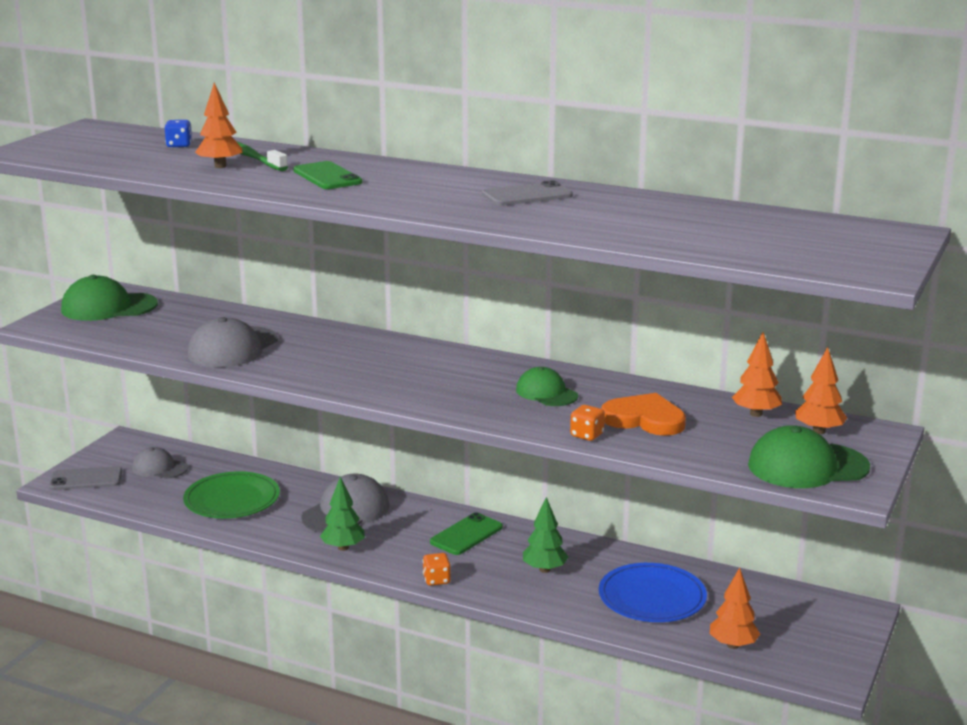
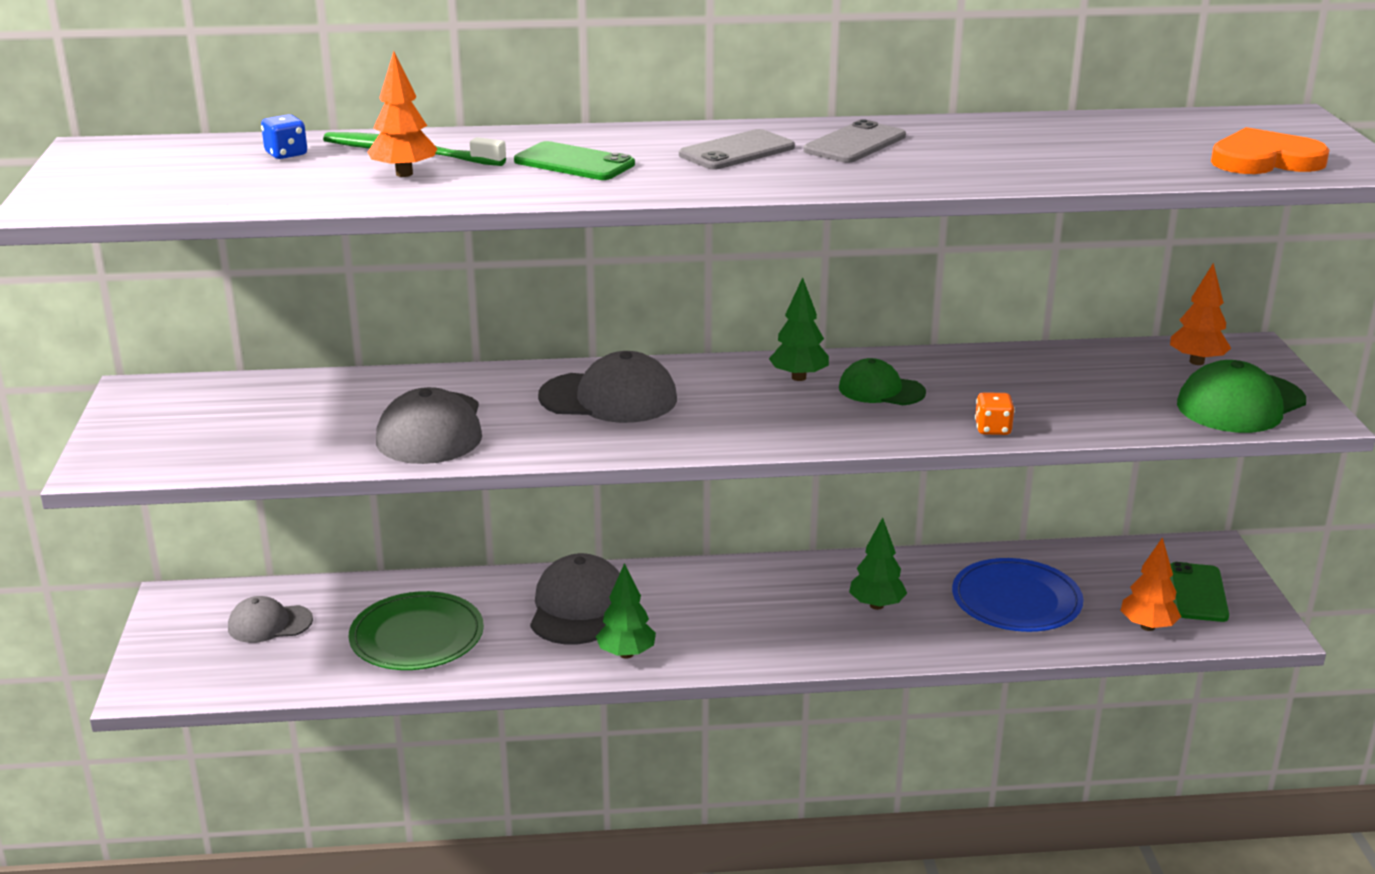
camera: 30 degrees left, 5 degrees up
grey phone [49,466,122,490] -> grey phone moved to [679,129,795,170]
green cap [61,275,158,321] -> none
orange dice [423,553,451,586] -> none
green phone [430,512,503,555] -> green phone moved to [1170,562,1229,622]
orange heart [601,393,686,436] -> orange heart moved to [1211,127,1330,174]
orange tree [732,332,782,417] -> none
none -> grey cap [538,351,677,423]
none -> green tree [769,277,829,381]

